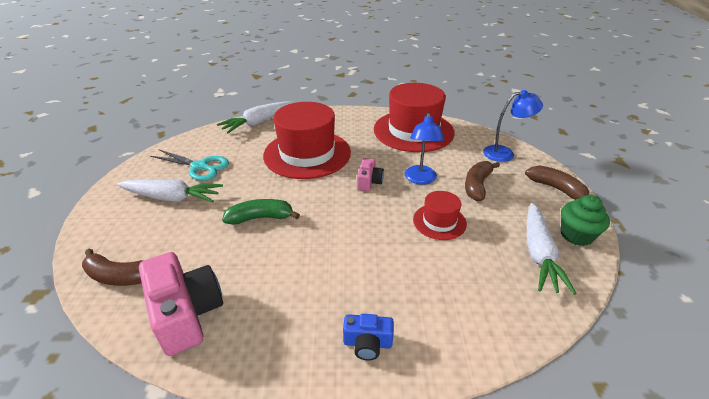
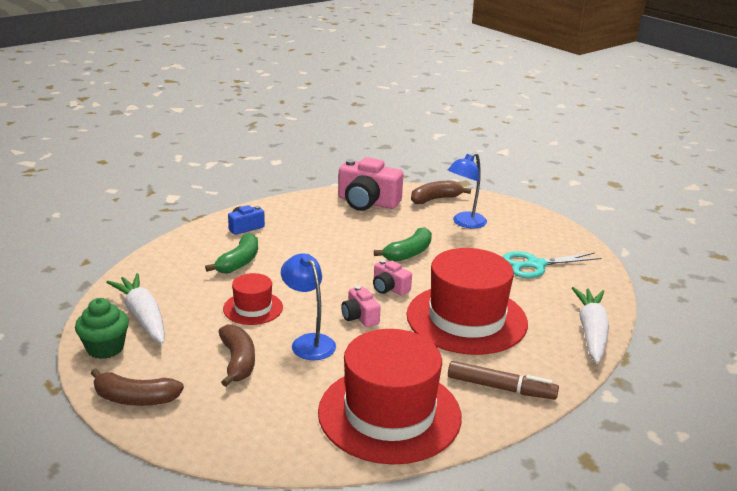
camera: 140 degrees right, 10 degrees down
white carrot [117,180,223,203] -> none
blue lamp [483,90,543,162] -> blue lamp moved to [448,152,487,228]
none -> green banana [205,233,258,273]
none -> pink camera [373,260,412,296]
none -> brown marker [448,361,559,400]

